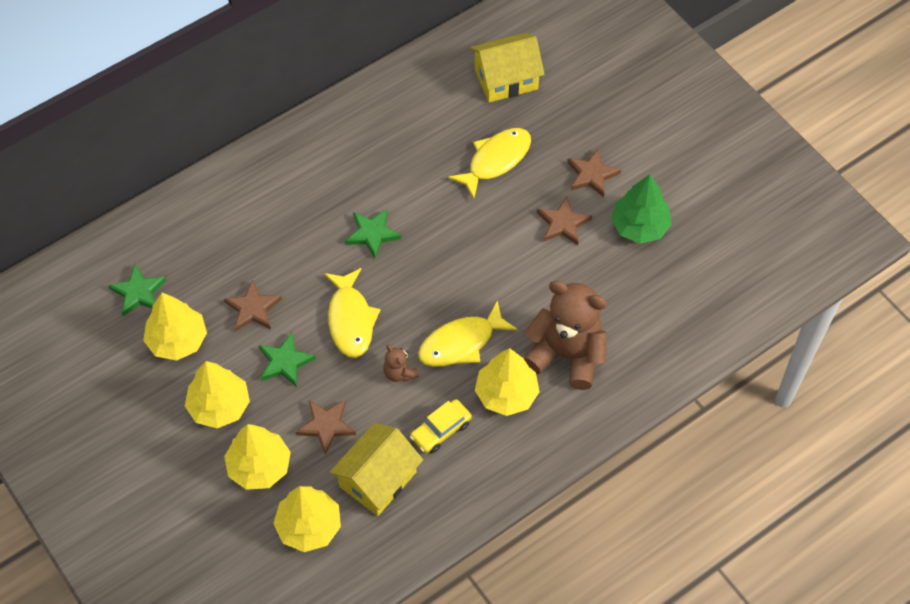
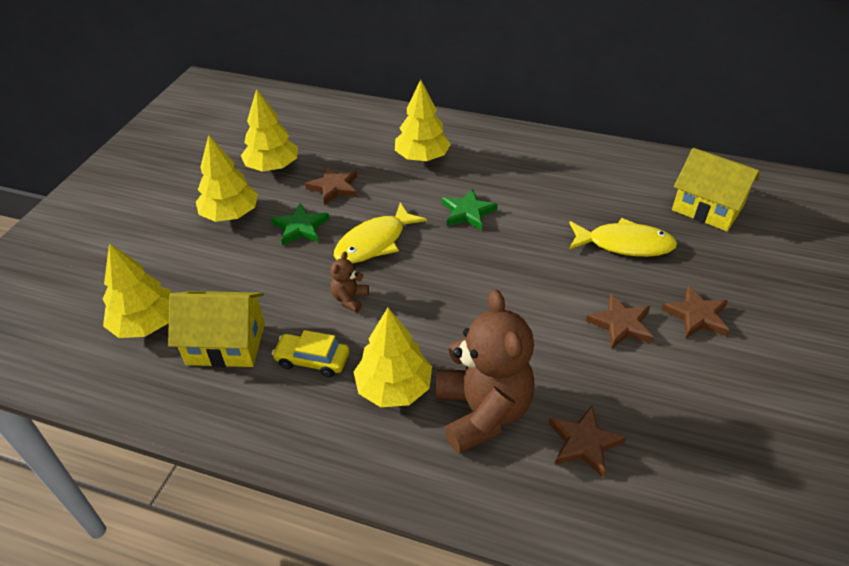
camera: 55 degrees right, 15 degrees down
green star [108,264,166,316] -> none
yellow tree [224,424,291,490] -> yellow tree moved to [395,80,451,161]
brown star [296,400,356,455] -> brown star moved to [549,405,626,478]
yellow fish [418,300,518,367] -> none
green tree [611,174,672,244] -> none

